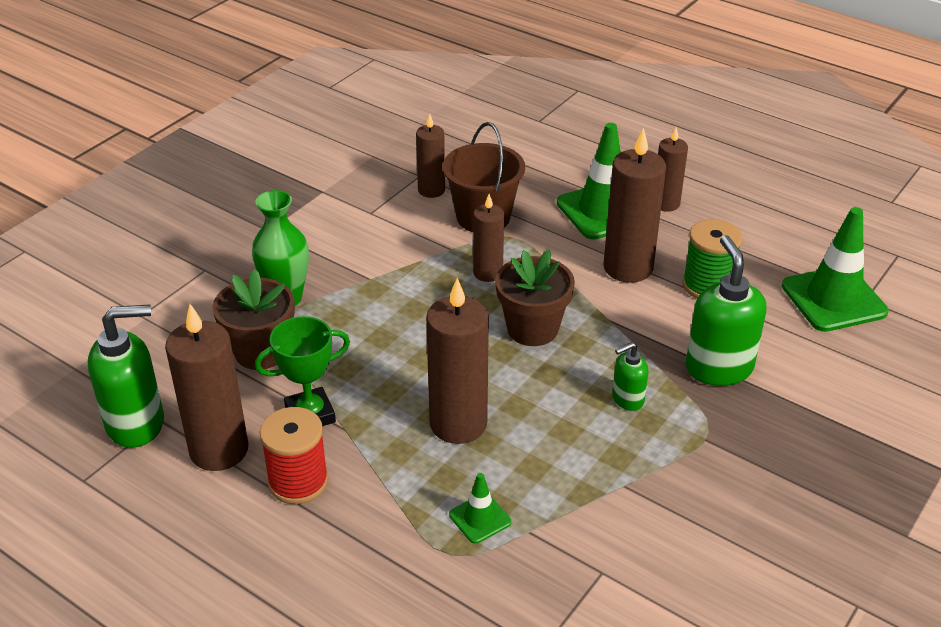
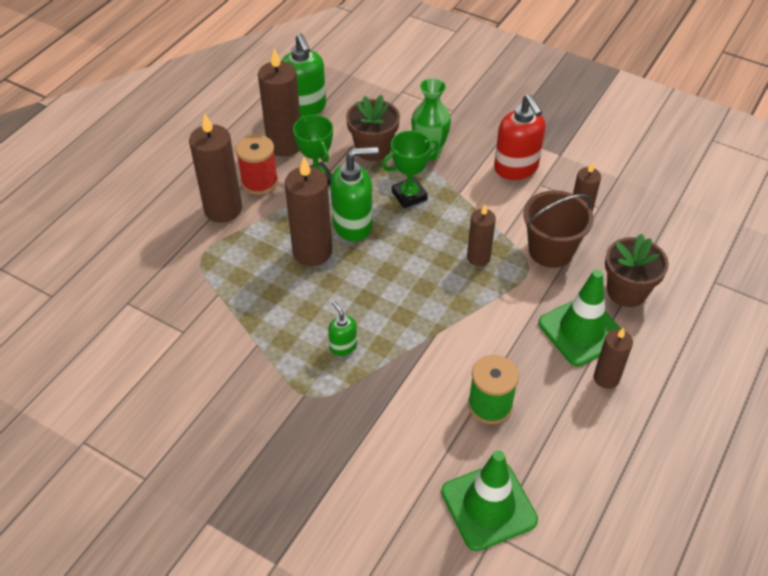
camera: 85 degrees right, 10 degrees up
green traffic cone [449,473,511,544] -> none
brown flower pot [495,250,575,346] -> brown flower pot moved to [605,234,669,307]
brown candle [603,128,666,283] -> brown candle moved to [189,114,242,223]
green soap dispenser [685,235,766,386] -> green soap dispenser moved to [330,147,378,241]
none -> green trophy [382,131,439,208]
none -> red soap dispenser [494,94,546,180]

